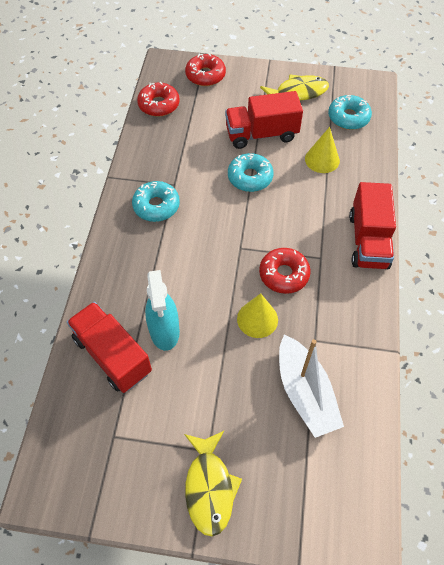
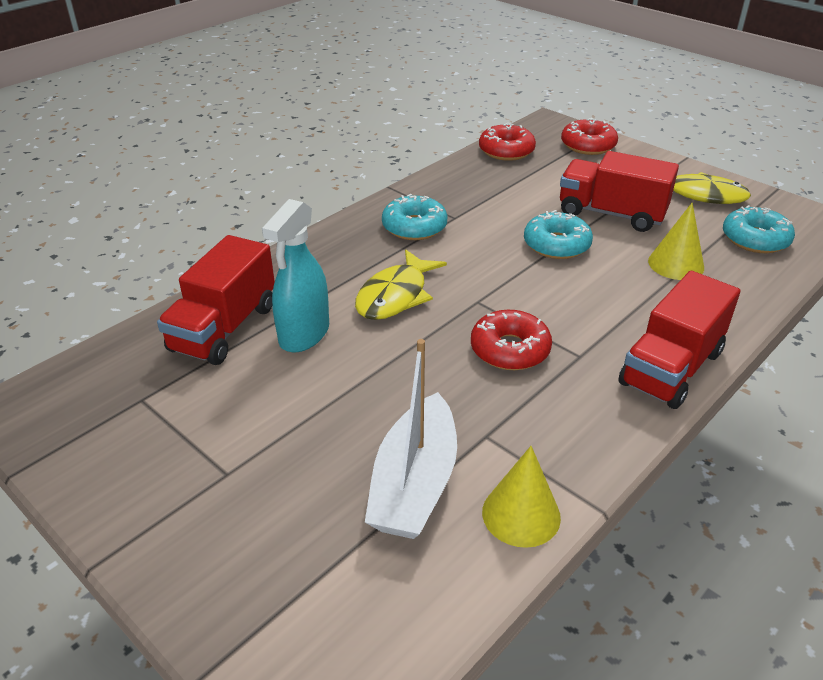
camera: 35 degrees right, 20 degrees down
red truck [67,302,152,393] -> red truck turned 150 degrees counterclockwise [157,235,275,365]
yellow fish [184,431,242,537] -> yellow fish moved to [355,250,447,320]
yellow cone [237,293,278,338] -> yellow cone moved to [482,446,561,548]

